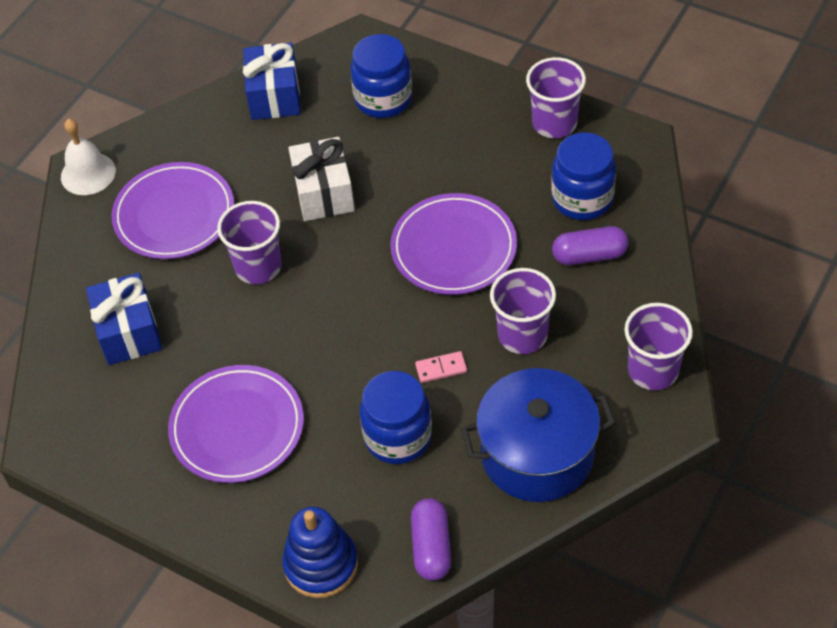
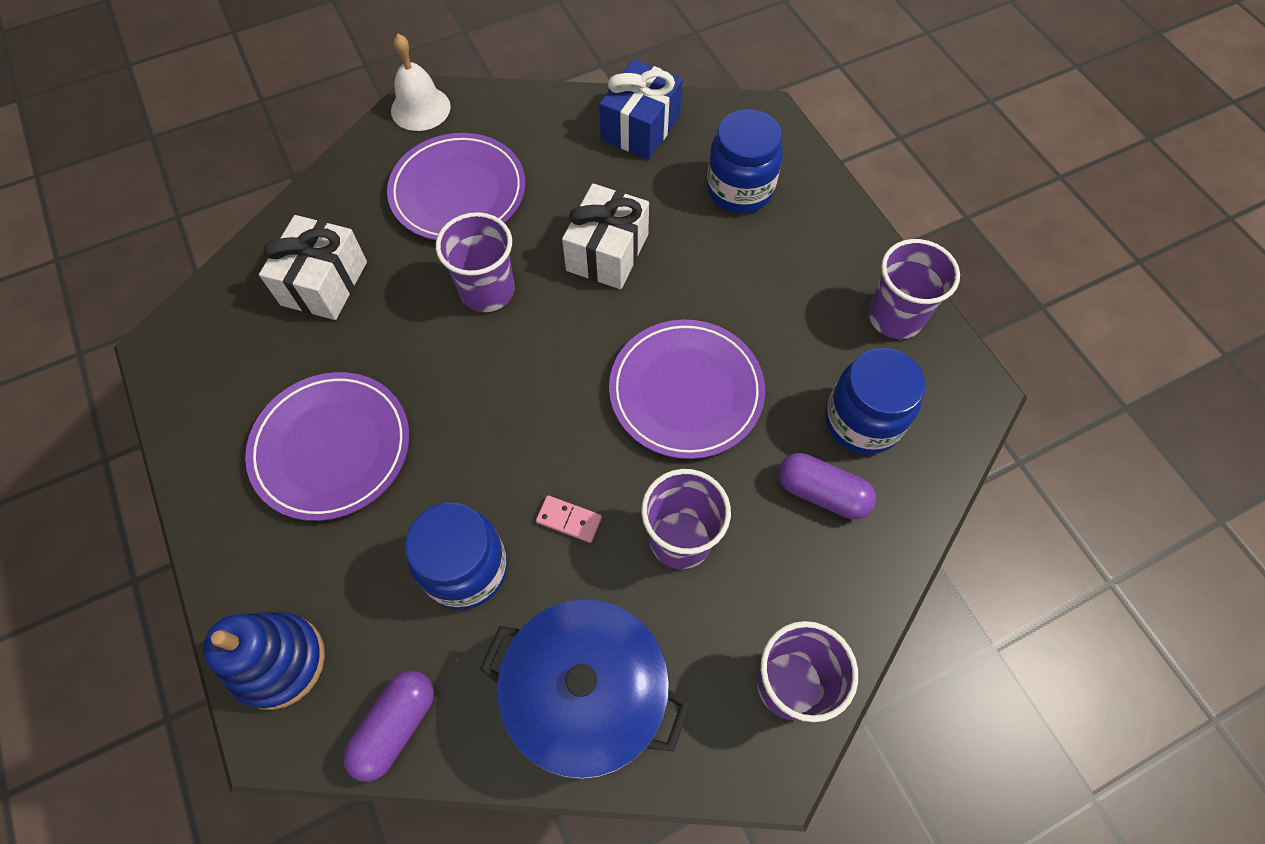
camera: 30 degrees right, 10 degrees up
blue gift [86,273,162,365] -> white gift [259,215,367,320]

